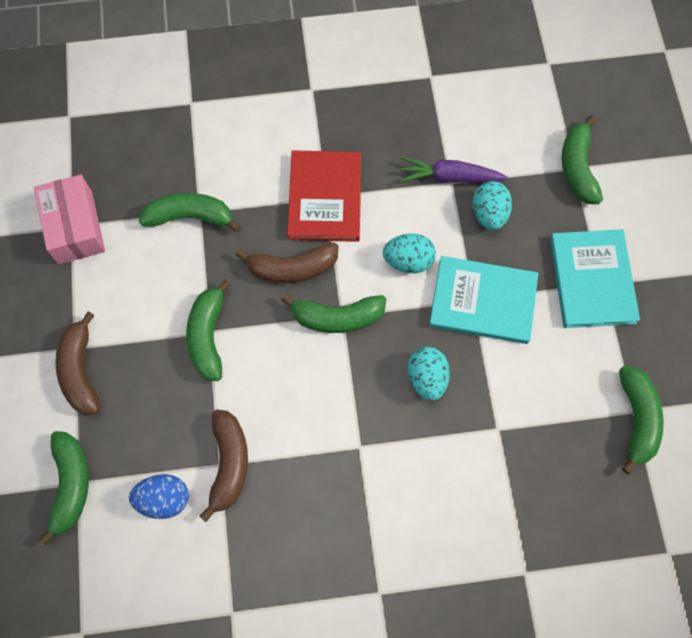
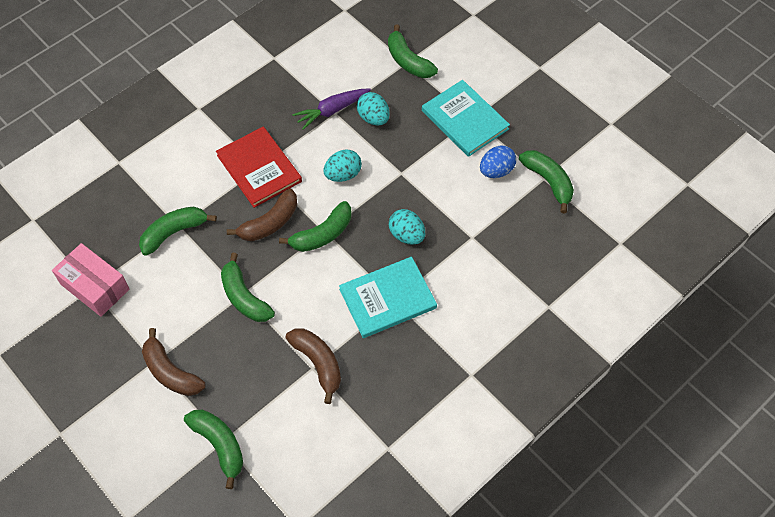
camera: 35 degrees left, 10 degrees down
blue egg [129,474,189,519] -> blue egg moved to [480,146,516,178]
turquoise book [429,256,538,344] -> turquoise book moved to [339,257,437,338]

